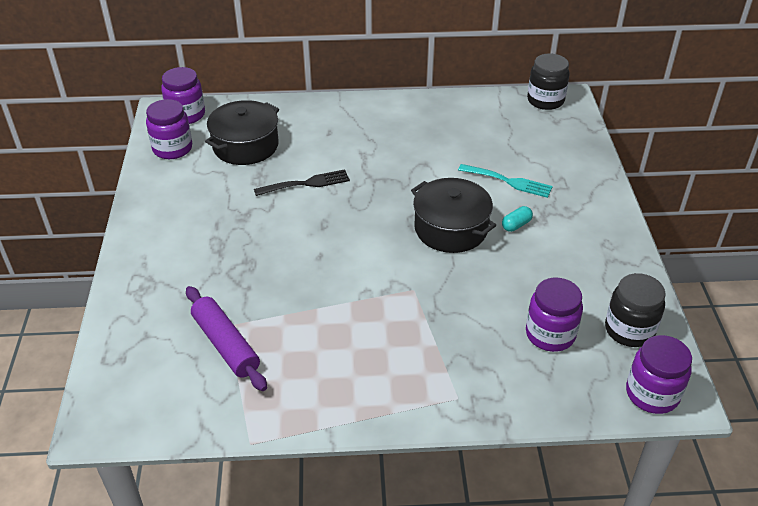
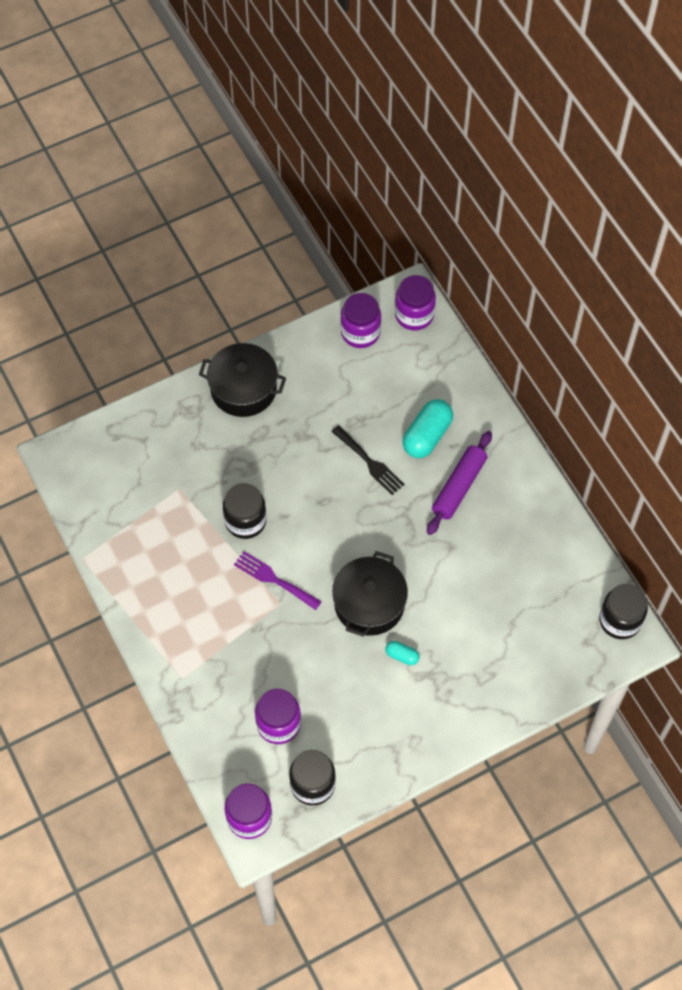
camera: 65 degrees right, 20 degrees up
purple rolling pin [186,286,267,391] -> purple rolling pin moved to [427,431,492,535]
black pot [205,100,279,165] -> black pot moved to [199,343,286,417]
turquoise fork [458,164,553,198] -> none
none -> black jar [223,483,267,539]
none -> purple fork [234,551,322,610]
none -> turquoise capsule [403,399,453,458]

